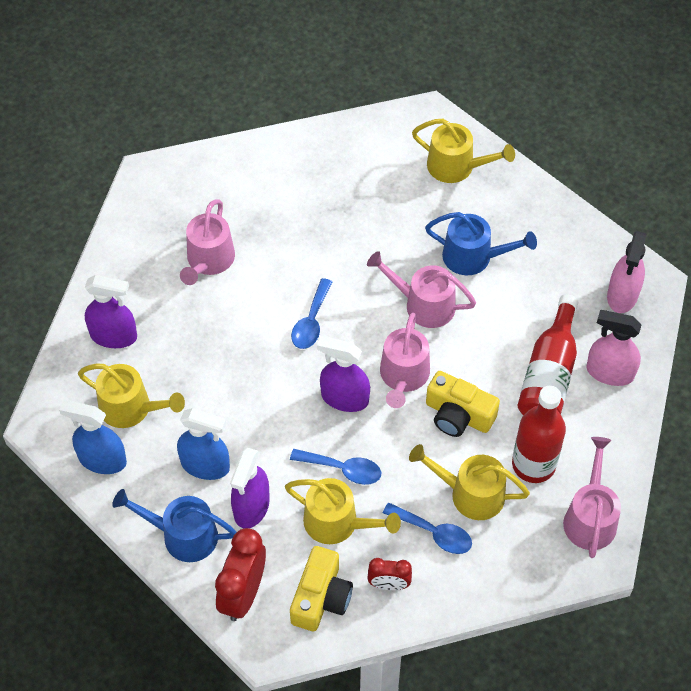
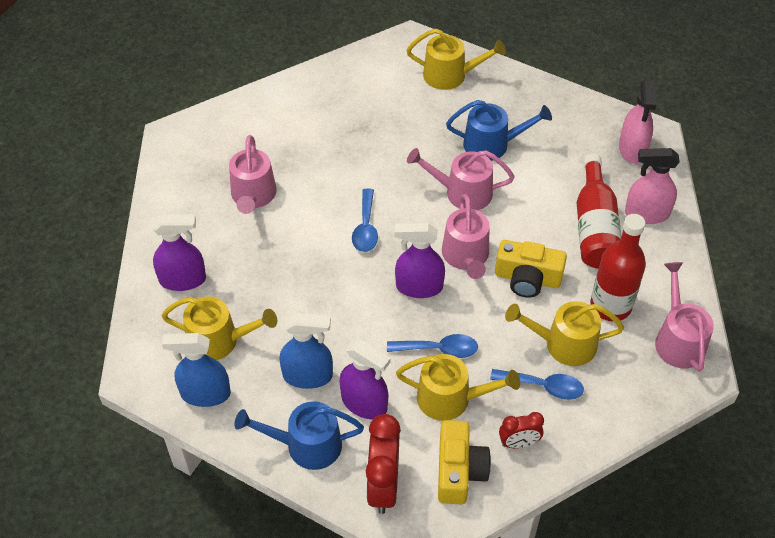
camera: 15 degrees left, 5 degrees down
purple spray bottle [230,448,270,528] -> purple spray bottle turned 60 degrees counterclockwise [339,339,391,419]

